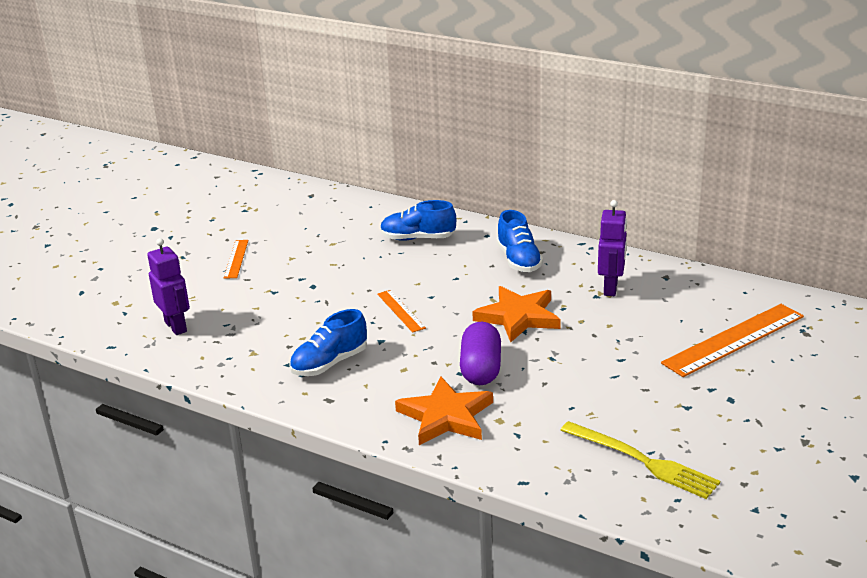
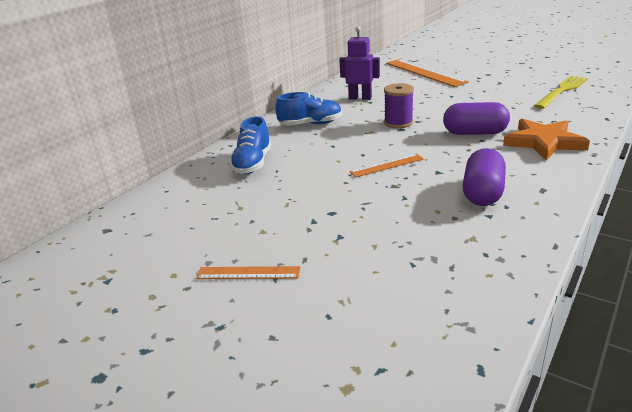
camera: 85 degrees left, 0 degrees up
purple robot [147,238,190,335] -> none
blue shoe [289,309,367,376] -> purple capsule [463,148,506,206]
orange star [472,286,561,342] -> purple spool [384,83,414,128]

